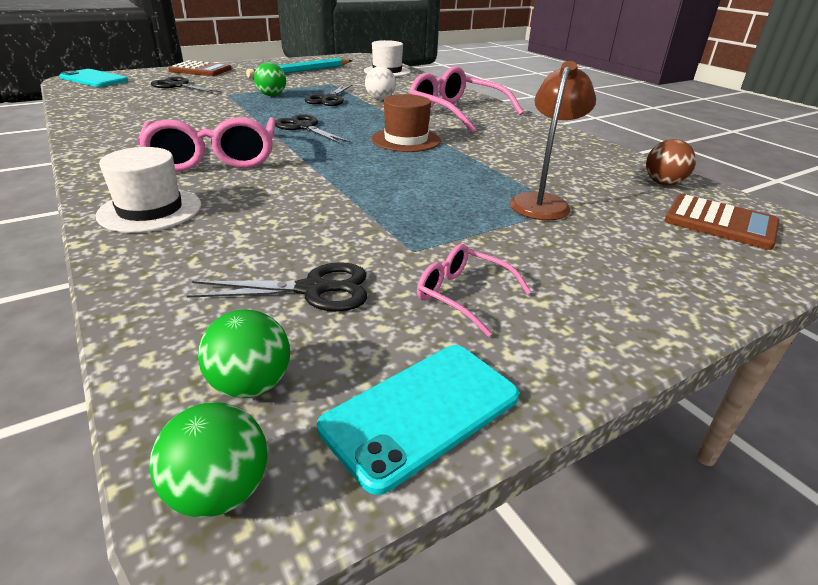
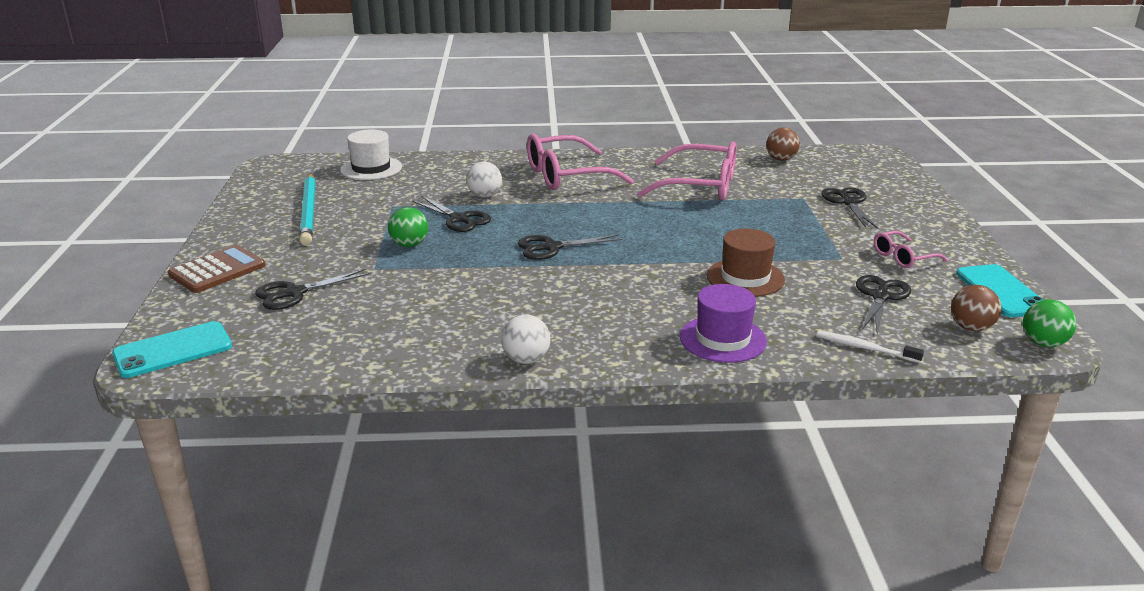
camera: 60 degrees left, 5 degrees down
white hat [96,147,201,233] -> purple hat [680,284,767,363]
pink glasses [137,117,275,172] -> pink glasses moved to [637,142,737,200]
green ball [198,309,290,398] -> brown ball [951,285,1001,331]
brown hat [371,94,441,152] -> brown hat moved to [707,229,785,297]
brown lamp [510,61,596,220] -> none
brown calculator [664,194,780,250] -> none
none -> white ball [501,315,550,364]
none -> white toothbrush [816,331,924,363]
none -> black scissors [821,187,878,229]

